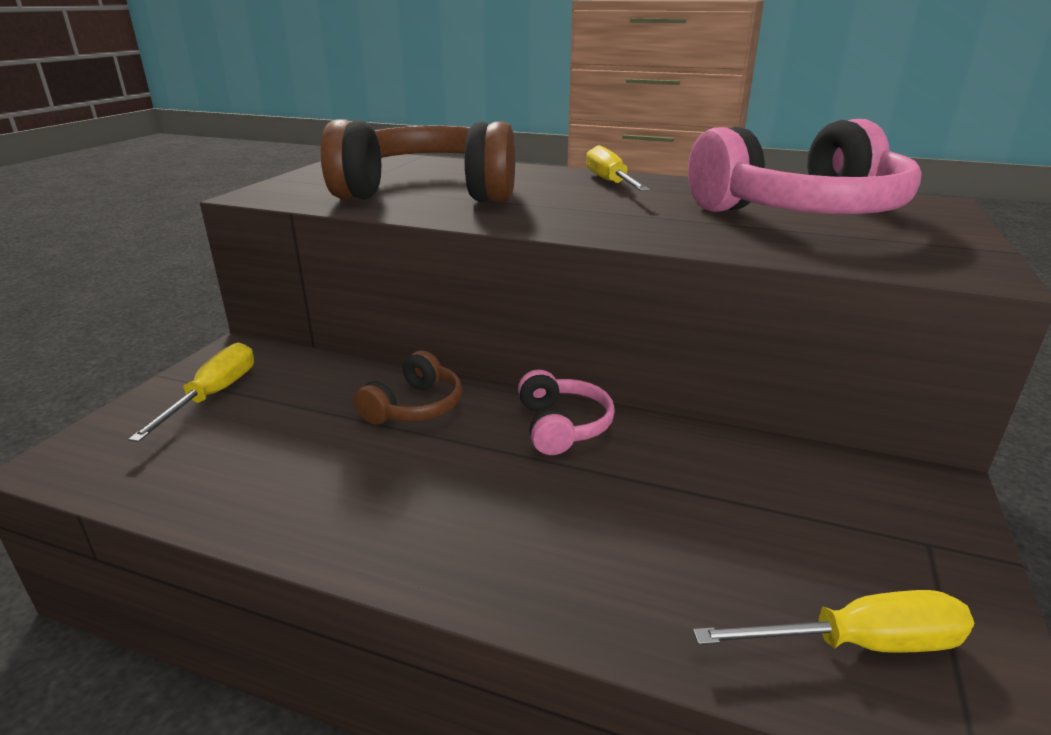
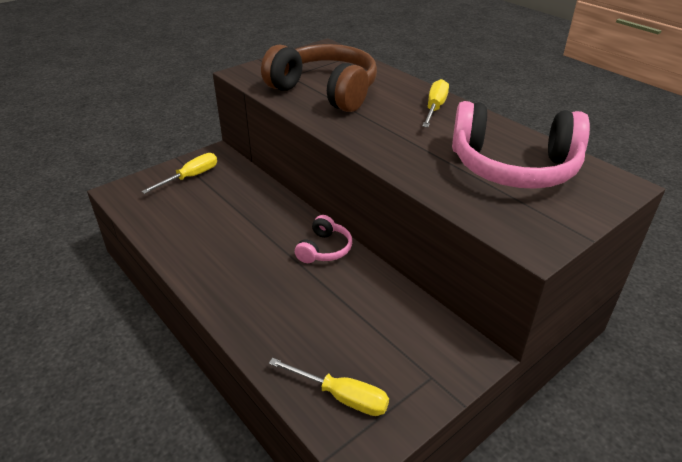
camera: 30 degrees right, 10 degrees up
brown headphones [354,350,462,425] -> none

